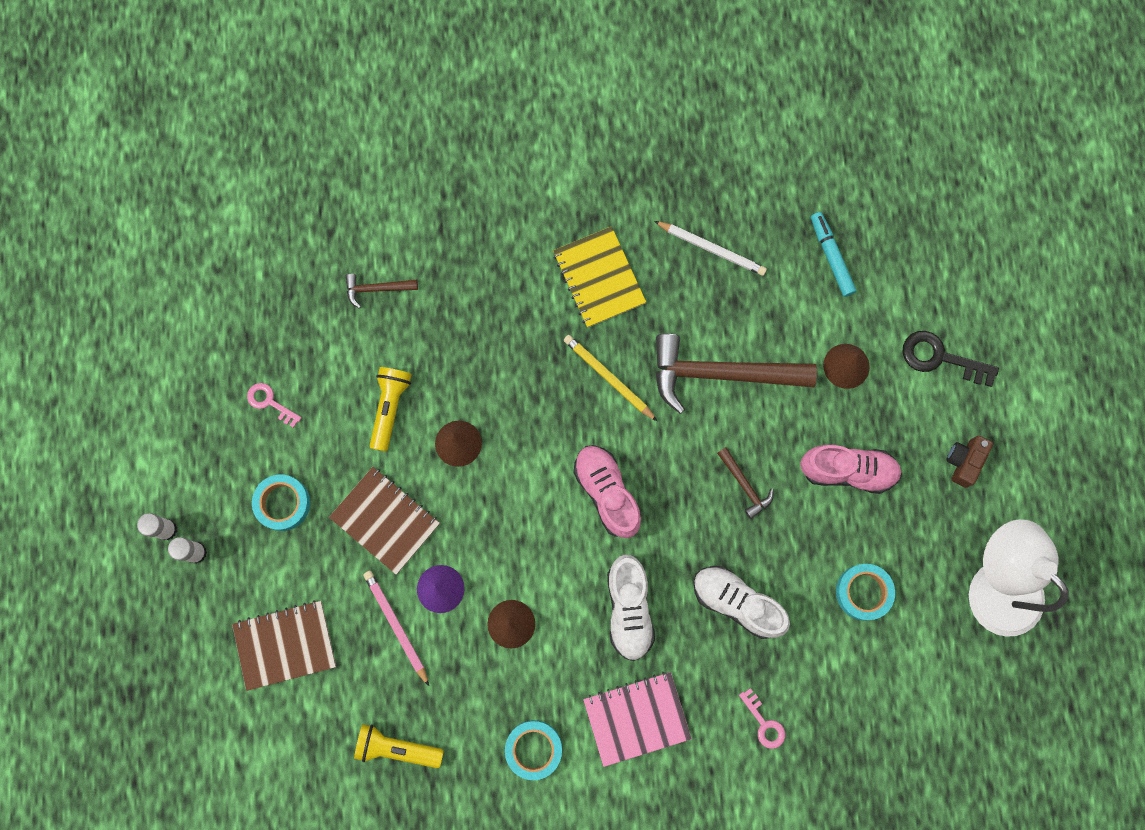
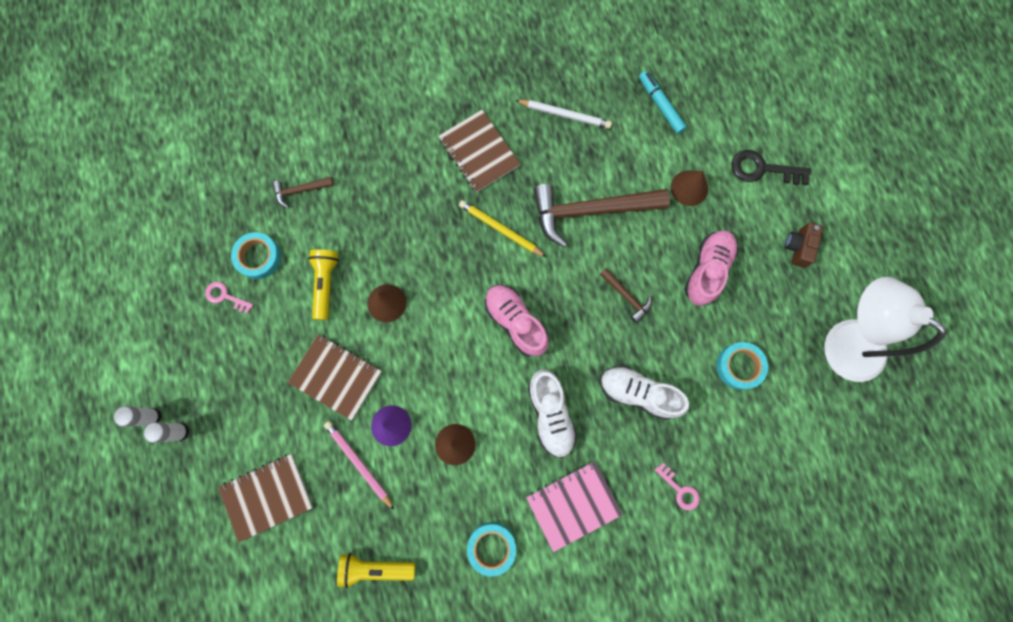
camera: 10 degrees left, 0 degrees up
turquoise tape [252,474,310,531] -> turquoise tape moved to [231,232,281,279]
yellow notebook [553,226,646,328] -> brown notebook [438,110,520,193]
pink shoe [800,445,902,494] -> pink shoe turned 60 degrees counterclockwise [684,230,738,306]

